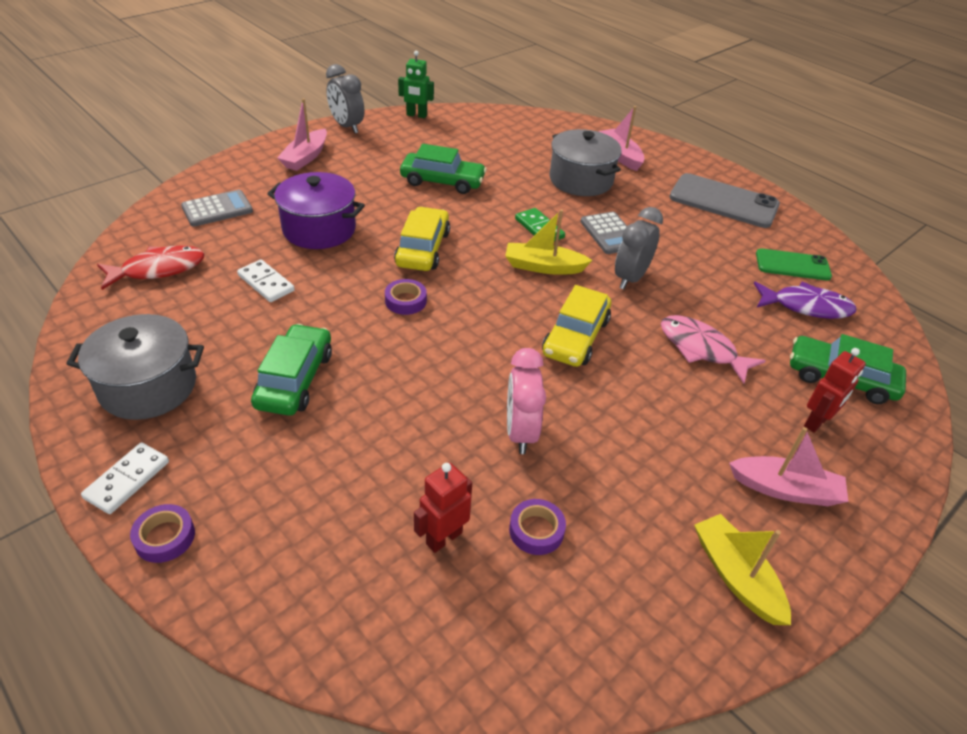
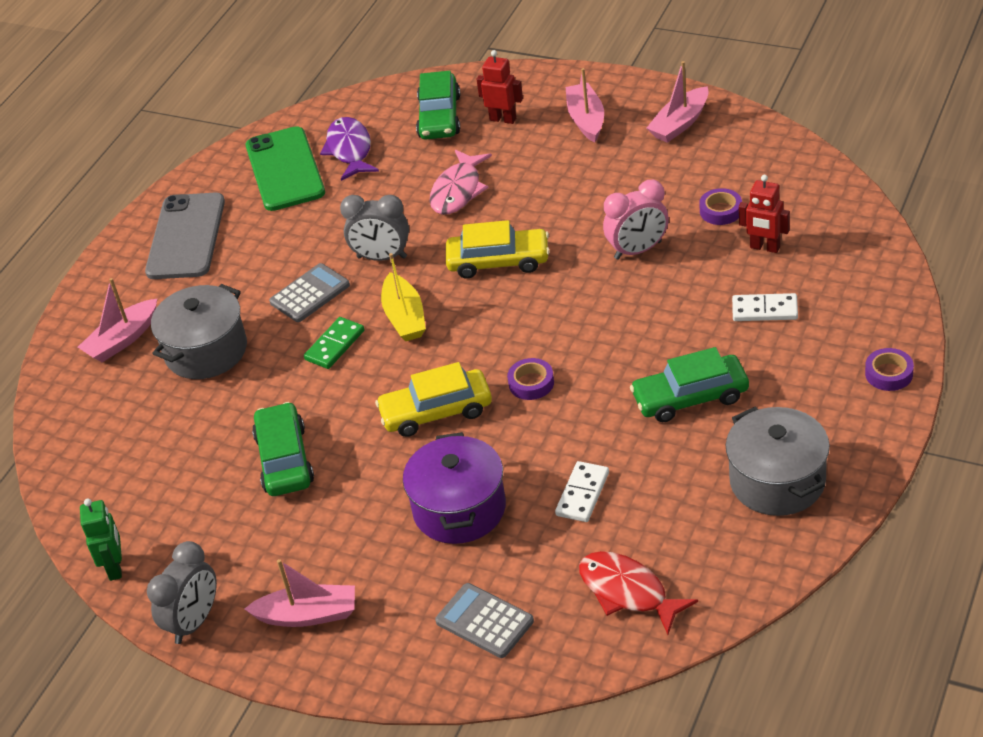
camera: 105 degrees left, 0 degrees up
white domino [81,442,169,514] -> white domino moved to [732,293,798,321]
yellow boat [694,514,791,625] -> pink boat [646,61,709,143]
green phone [756,248,832,281] -> green phone [246,126,325,211], size x1.60

